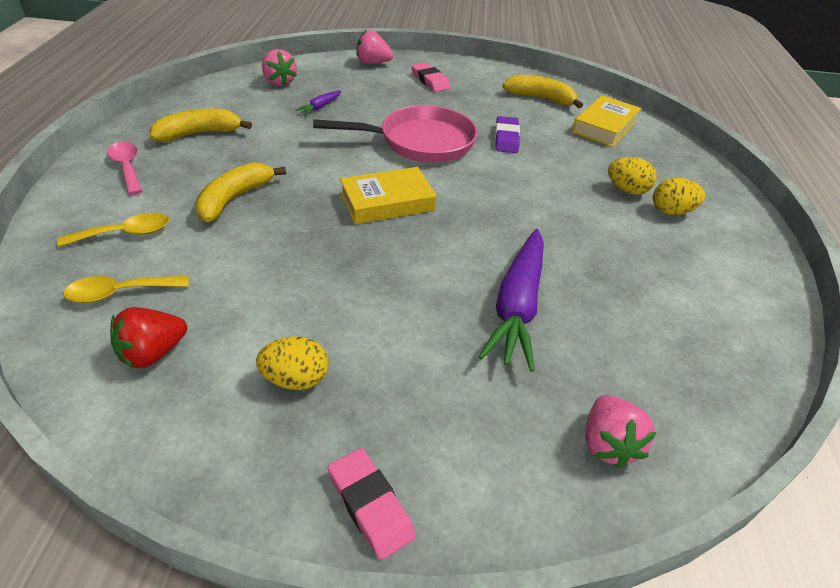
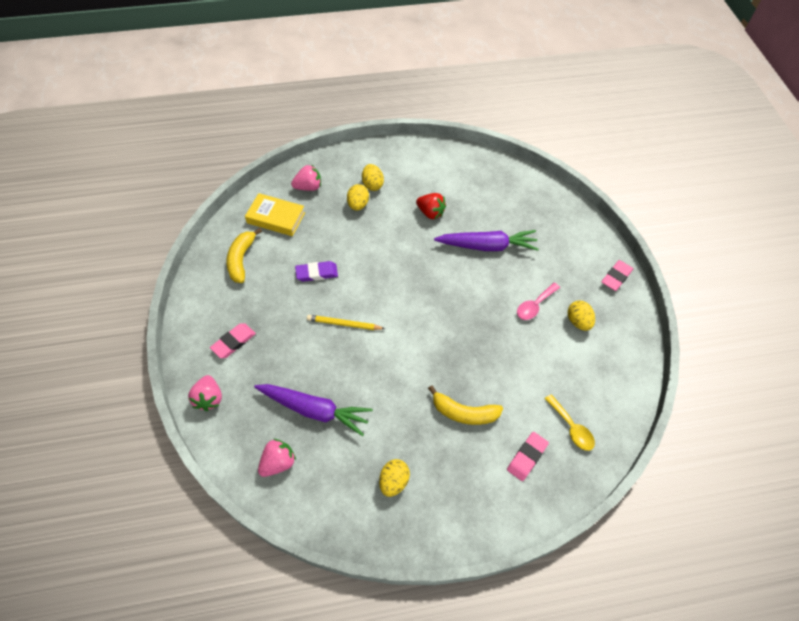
camera: 105 degrees left, 15 degrees up
yellow spoon [57,213,169,247] -> pink eraser [507,432,549,481]
pink spoon [107,142,142,195] -> pink spoon moved to [517,283,560,320]
red strawberry [110,307,187,369] -> red strawberry moved to [416,193,446,219]
yellow banana [150,108,252,142] -> yellow egg [379,459,410,497]
purple carrot [296,91,341,115] -> purple carrot [254,384,373,436], size x2.28
pink pan [313,105,478,163] -> yellow pencil [307,315,385,330]
yellow book [340,167,437,224] -> none
pink strawberry [585,395,656,468] -> pink strawberry moved to [291,165,321,191]

